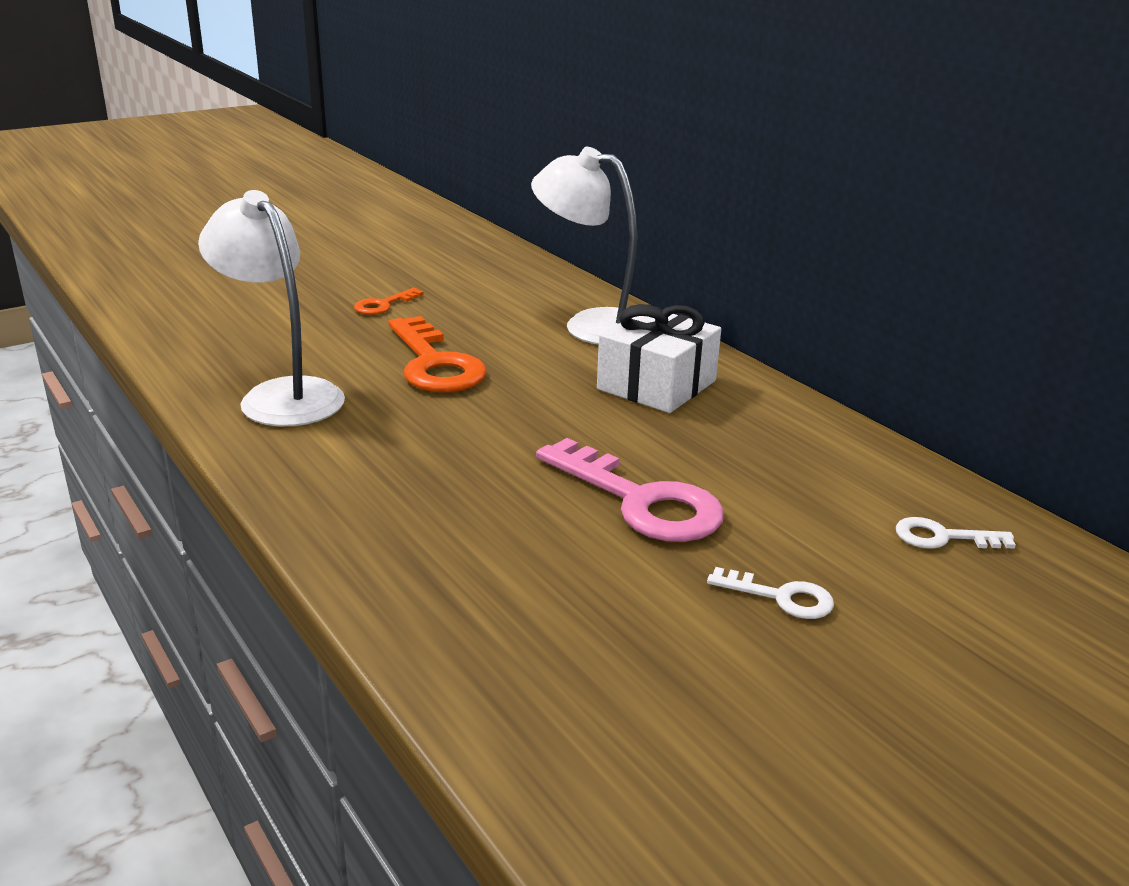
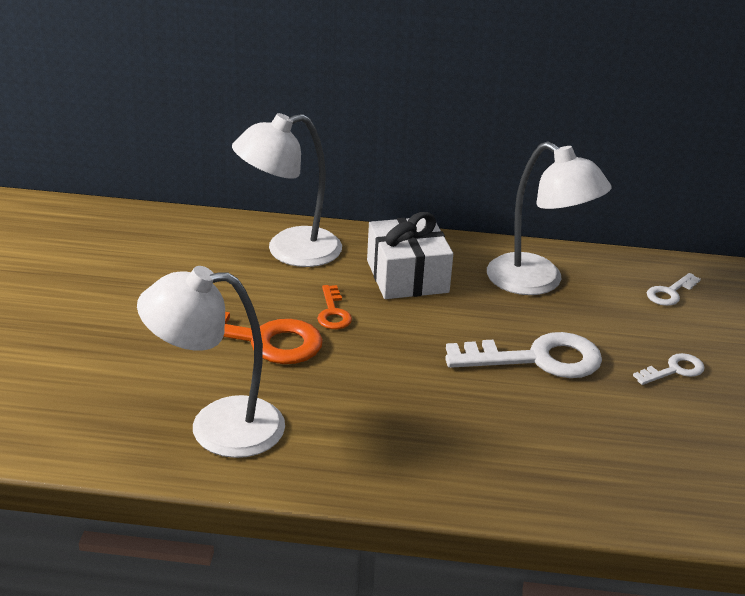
camera: 50 degrees left, 5 degrees up
orange key [354,288,424,315] -> orange key moved to [317,285,352,329]
pink key [536,438,724,542] -> white key [445,332,602,378]
none -> white lamp [487,142,611,295]

